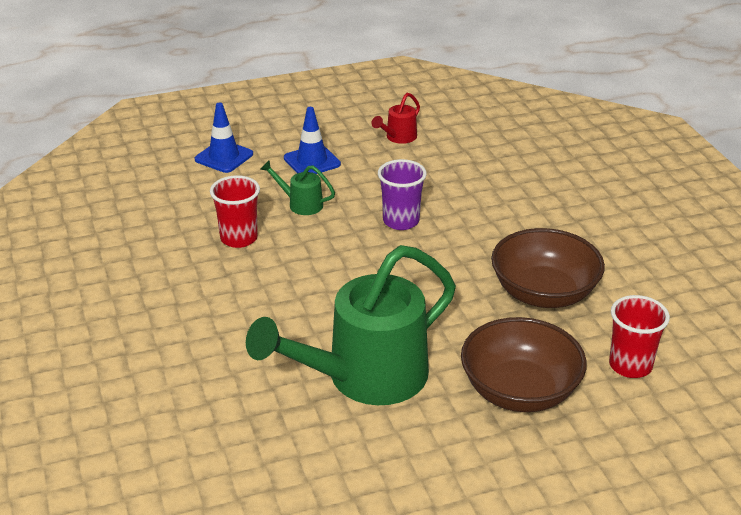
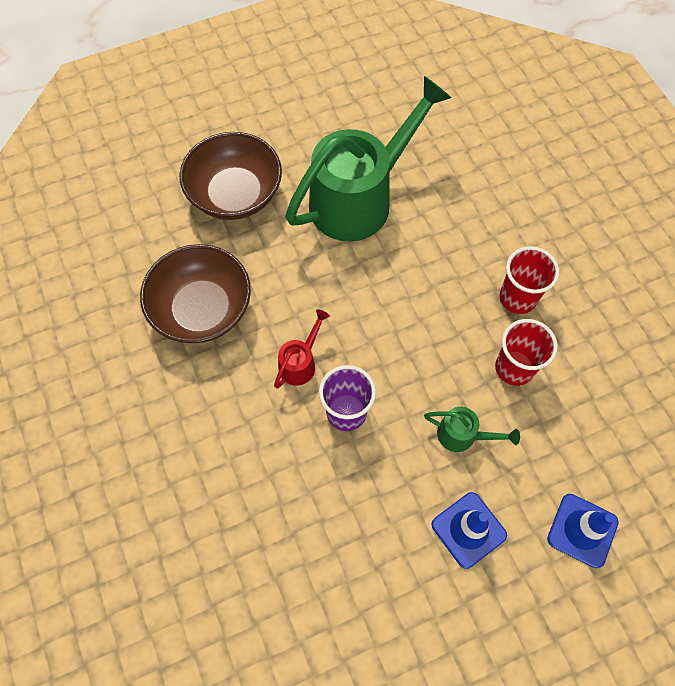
camera: 175 degrees right, 30 degrees up
red watering can [372,93,420,144] -> red watering can moved to [274,309,330,388]
red cup [609,295,670,378] -> red cup moved to [500,246,559,314]

